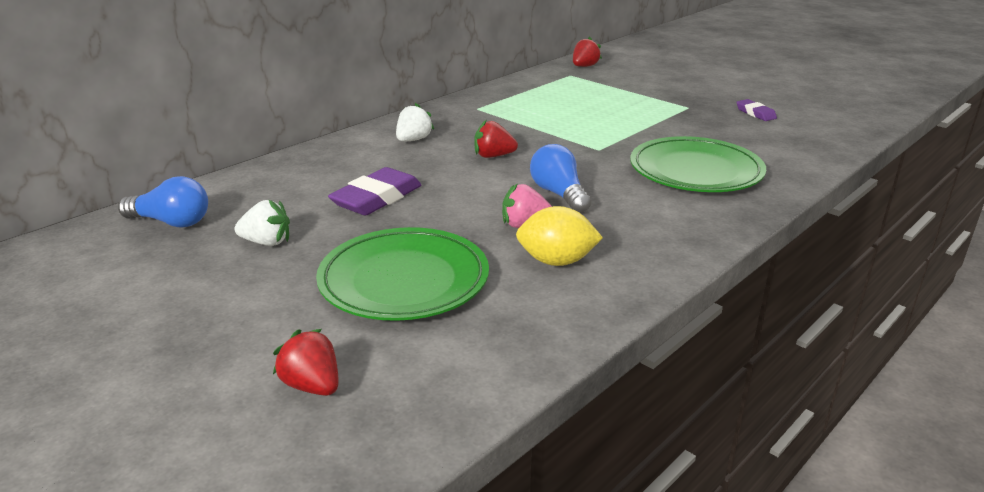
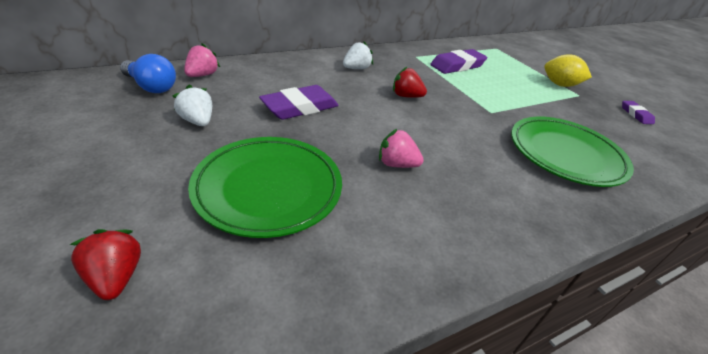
camera: 15 degrees right, 10 degrees up
white strawberry [234,199,290,246] -> white strawberry turned 150 degrees counterclockwise [173,85,212,126]
yellow lemon [516,206,603,266] -> yellow lemon moved to [544,54,592,87]
blue light bulb [530,144,591,213] -> none
red strawberry [573,37,602,67] -> none
none -> pink strawberry [184,43,220,77]
none -> purple eraser [430,49,487,74]

